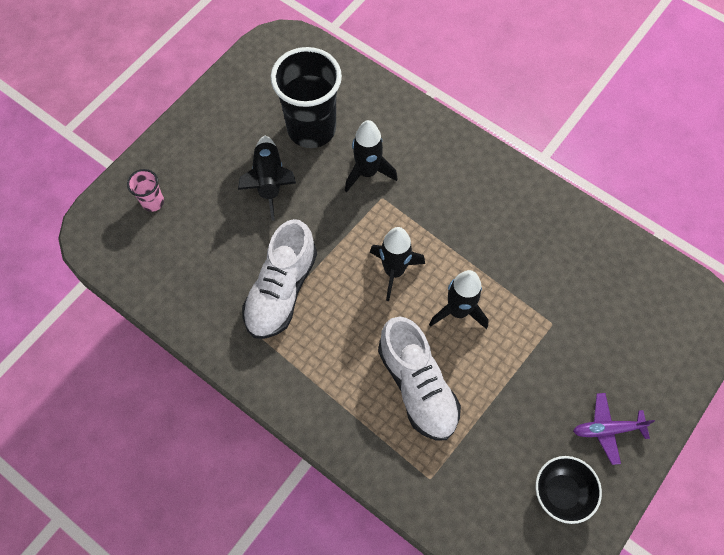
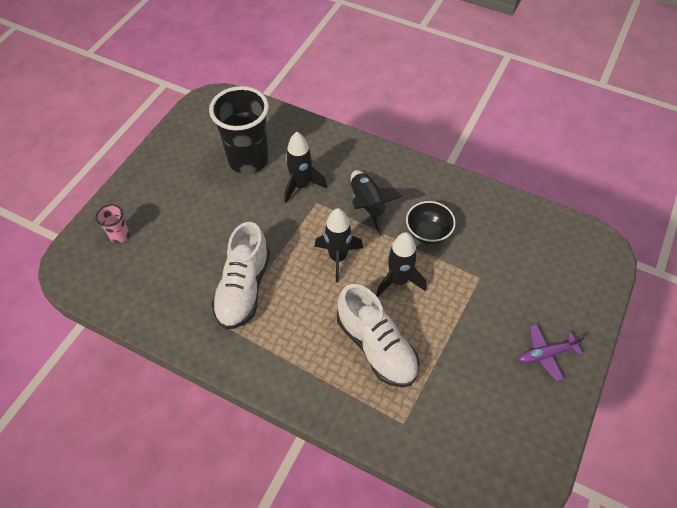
camera: 10 degrees left, 10 degrees down
black rocket [238,136,296,221] -> black rocket moved to [351,170,402,236]
black bowl [536,456,602,524] -> black bowl moved to [406,201,456,244]

